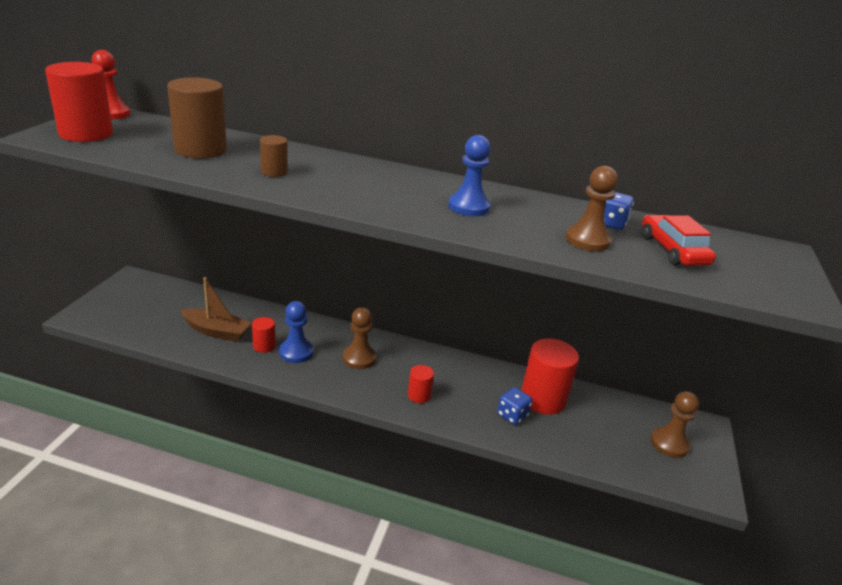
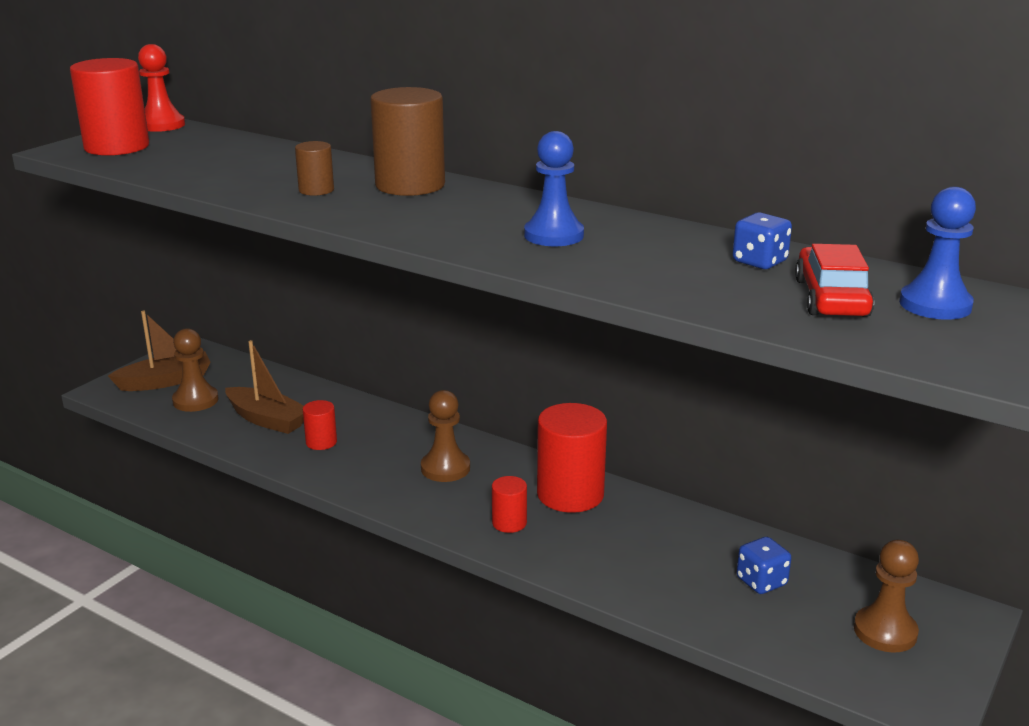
camera: 20 degrees right, 5 degrees down
brown cylinder [167,77,227,158] -> brown cylinder moved to [370,87,445,196]
blue pawn [279,301,313,363] -> blue pawn moved to [899,187,976,320]
blue dice [497,387,532,425] -> blue dice moved to [737,537,791,594]
red cylinder [521,338,579,415] -> red cylinder moved to [537,403,607,513]
brown pawn [566,166,618,251] -> brown pawn moved to [172,328,219,412]
none -> brown boat [108,311,211,391]

